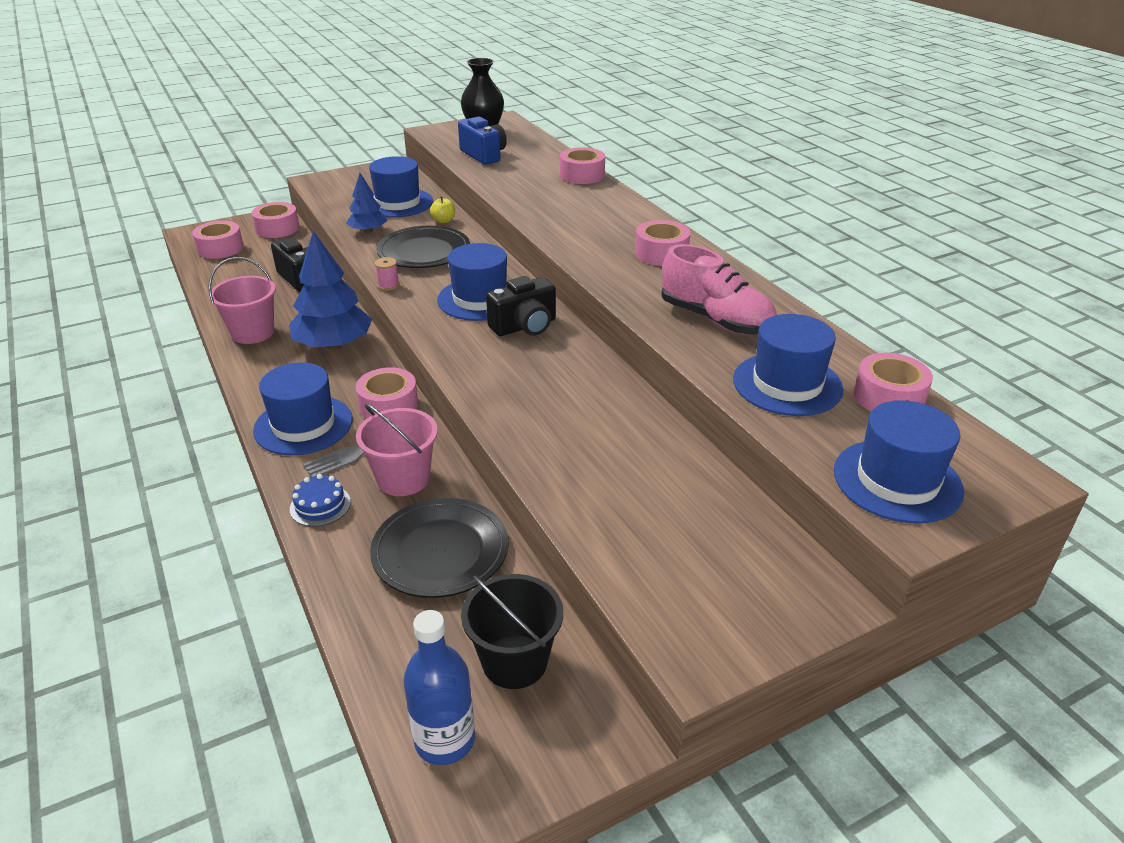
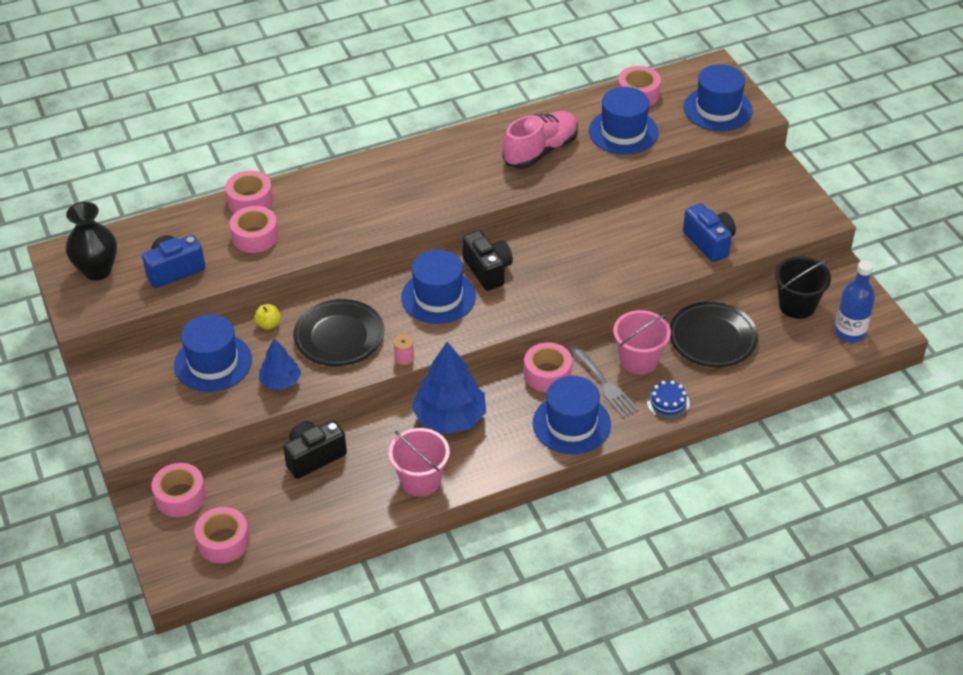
camera: 85 degrees left, 10 degrees up
pink tape [635,220,690,266] -> pink tape moved to [230,206,278,253]
none -> blue camera [683,203,736,262]

